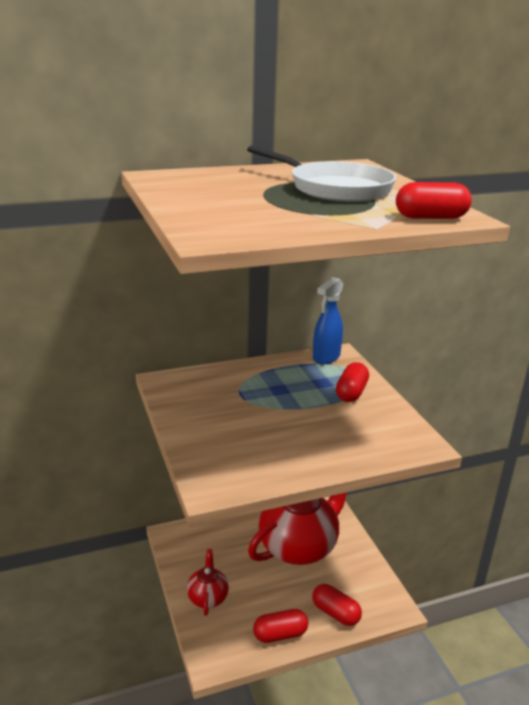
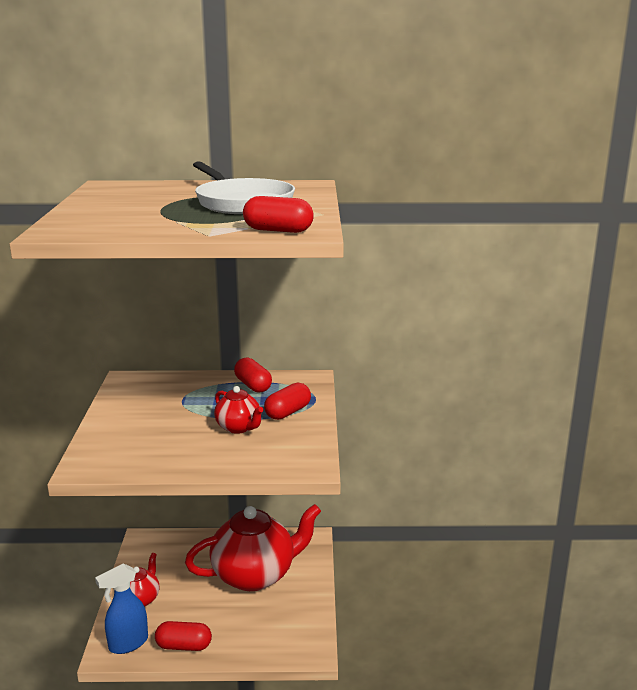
camera: 20 degrees right, 5 degrees down
red capsule [312,584,362,626] -> red capsule moved to [234,357,272,393]
blue spray bottle [313,277,343,364] -> blue spray bottle moved to [95,563,148,654]
none -> red teapot [214,386,264,434]

